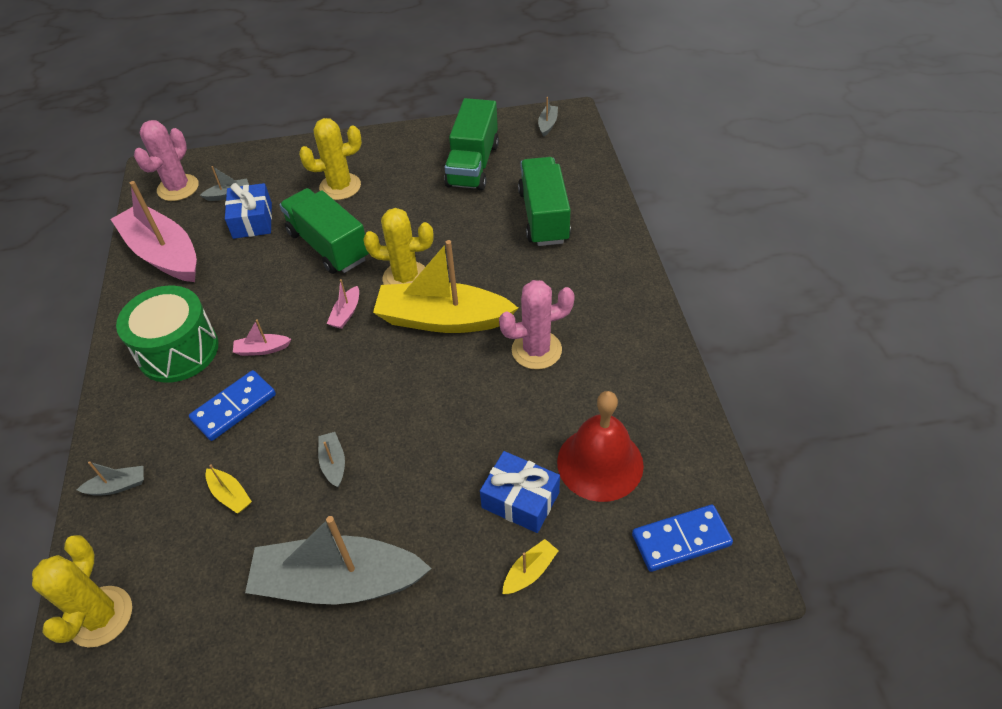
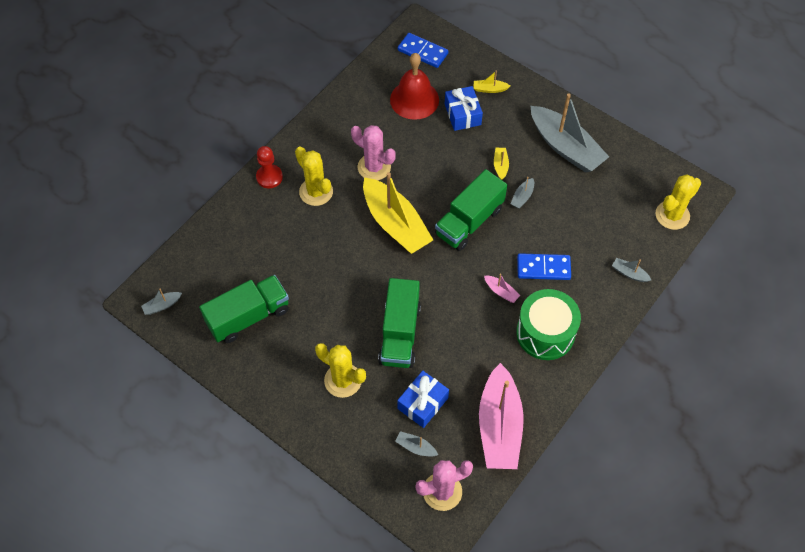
camera: 135 degrees left, 10 degrees up
yellow boat [205,464,252,514] -> yellow boat moved to [494,148,509,180]
pink boat [327,279,359,329] -> none
yellow cactus [363,208,433,285] -> yellow cactus moved to [295,147,333,206]
green truck [518,157,571,246] -> green truck moved to [435,169,507,251]
none -> red pawn [256,146,283,188]

